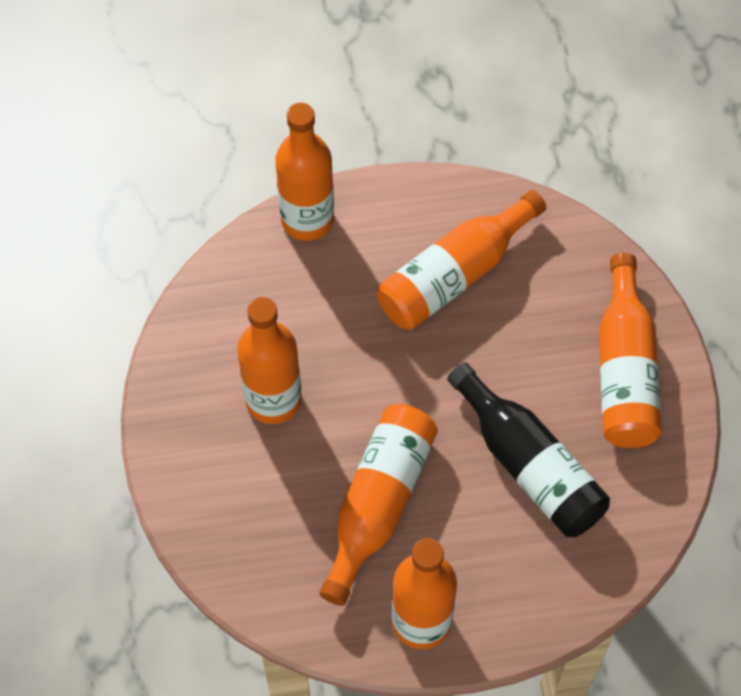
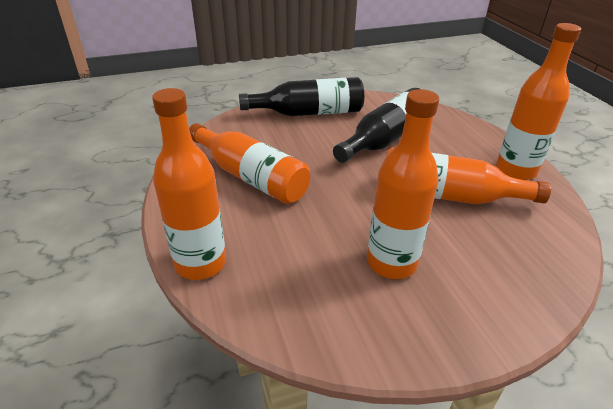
camera: 100 degrees left, 25 degrees down
orange bottle [599,253,662,448] -> black bottle [239,77,364,116]

